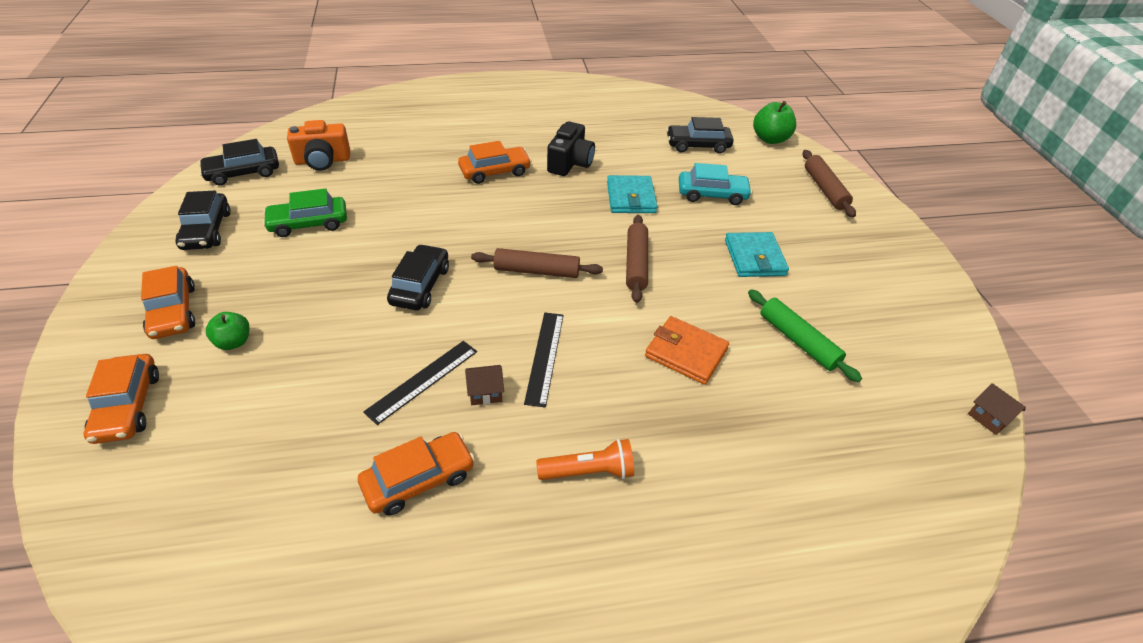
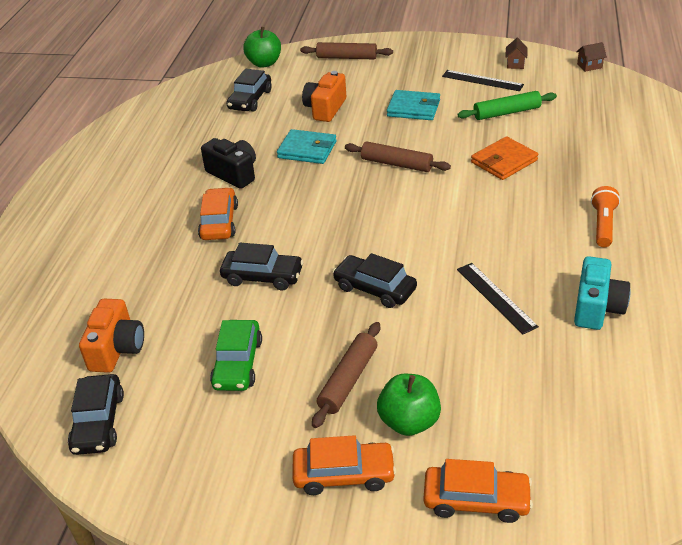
camera: 65 degrees left, 5 degrees down
black car [175,191,231,250] -> black car moved to [220,243,304,290]
green apple [206,312,250,350] -> green apple [377,374,441,436], size x1.54
orange car [358,432,475,515] -> turquoise camera [574,256,631,330]
brown house [465,365,504,405] -> brown house moved to [505,38,527,69]
brown rolling pin [471,248,603,278] -> brown rolling pin moved to [312,322,380,428]
black ruler [524,312,564,408] -> black ruler moved to [442,70,524,91]
turquoise car [679,163,752,205] -> orange camera [302,71,346,122]

